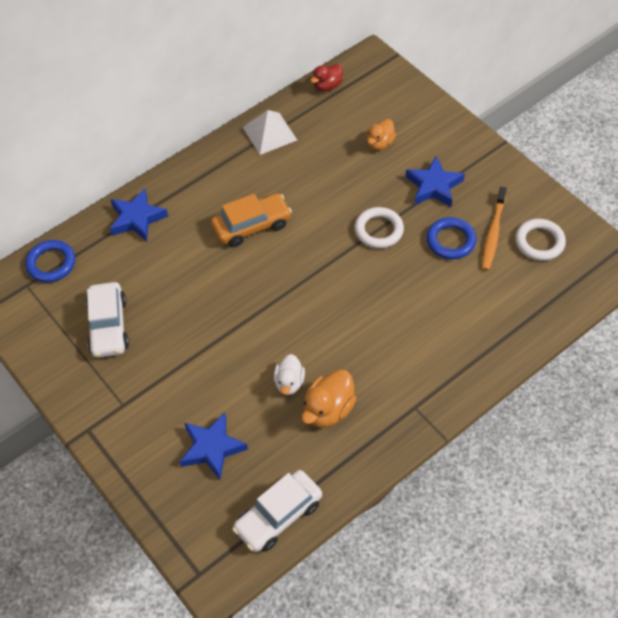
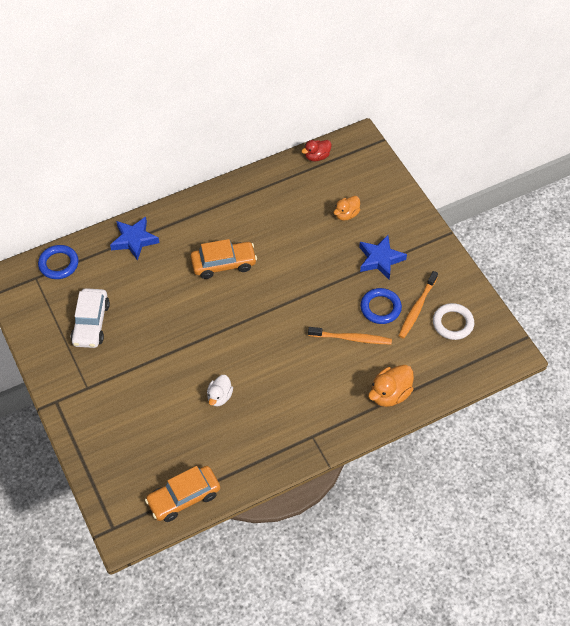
camera: 10 degrees right, 0 degrees up
blue star [180,413,248,480] -> none
white car [232,470,322,552] -> orange car [145,466,220,522]
white pyramid [243,110,297,155] -> none
orange duck [302,370,356,428] -> orange duck moved to [368,365,414,407]
white ring [355,207,404,249] -> none
none -> orange toothbrush [308,327,392,344]

